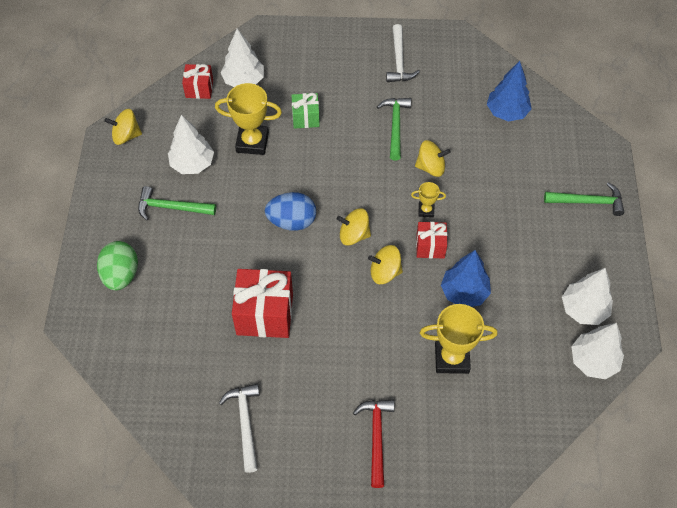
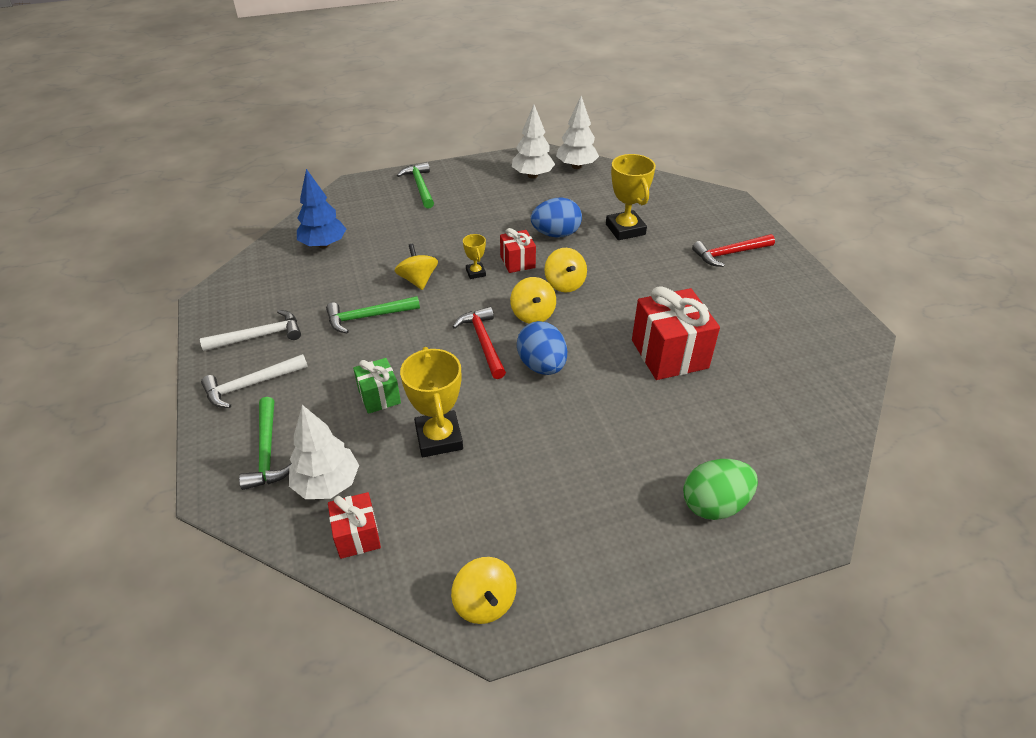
camera: 110 degrees left, 15 degrees down
green hammer [138,186,216,220] -> green hammer moved to [239,397,292,490]
white tree [168,115,214,174] -> none
white hammer [219,384,260,473] -> white hammer moved to [201,354,308,408]
blue tree [441,250,491,307] -> blue egg [531,198,582,238]
none -> red hammer [453,307,506,379]

